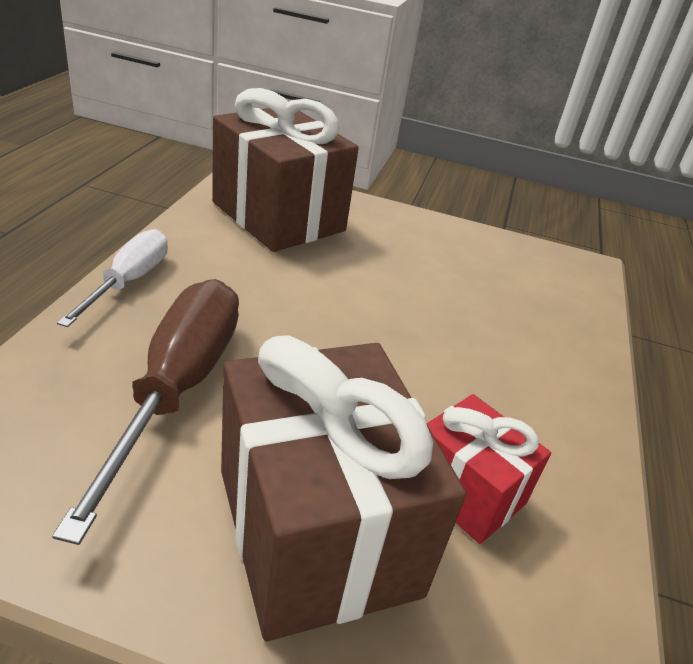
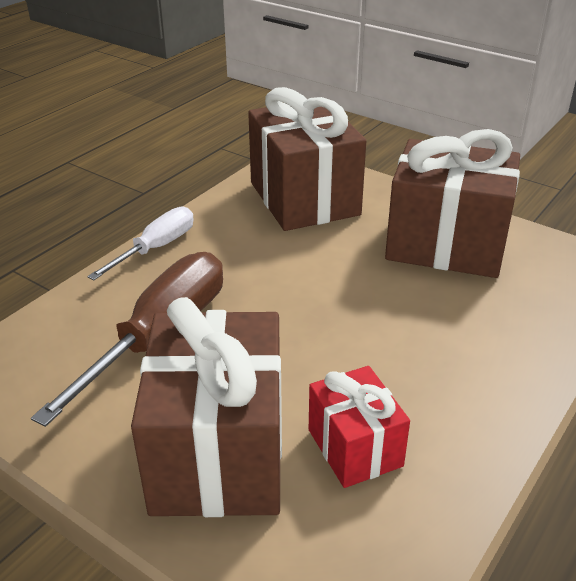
camera: 25 degrees right, 0 degrees up
none -> brown gift [385,129,520,278]

